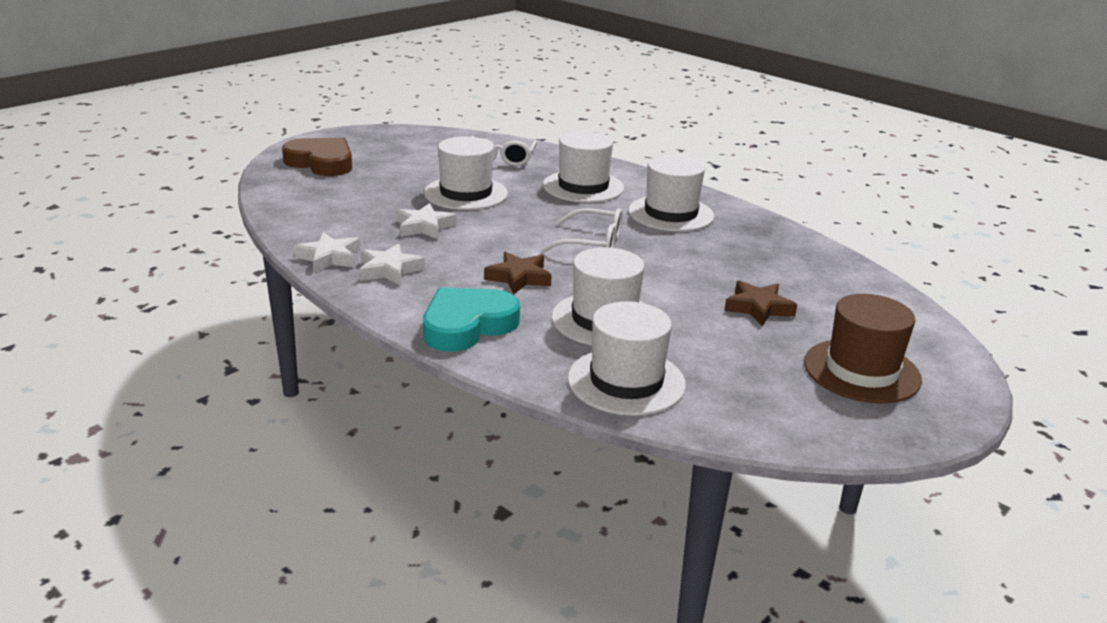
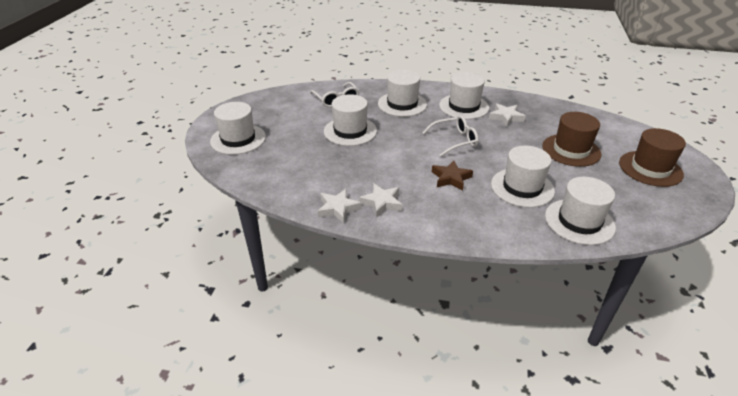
camera: 30 degrees left, 10 degrees up
brown heart [282,138,352,176] -> white hat [210,102,266,155]
white star [396,203,457,239] -> white star moved to [489,103,526,126]
turquoise heart [423,287,520,352] -> none
brown star [724,280,797,326] -> brown hat [542,112,601,167]

